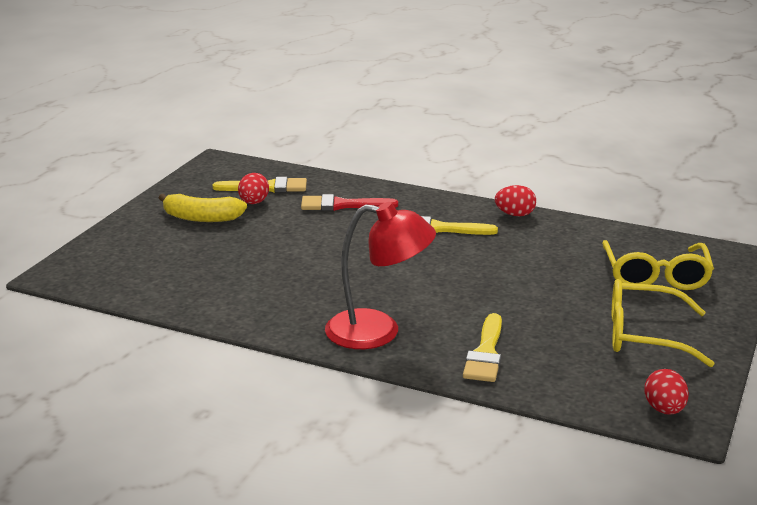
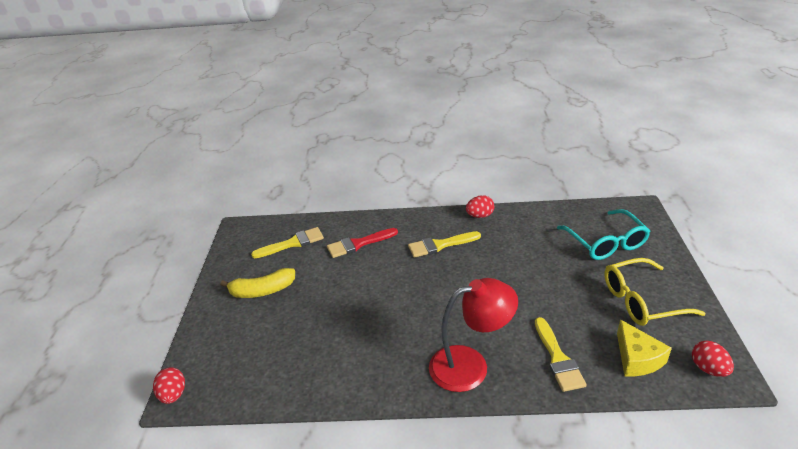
camera: 20 degrees left, 10 degrees up
red egg [238,173,269,204] -> red egg moved to [153,367,185,404]
yellow glasses [602,240,714,290] -> turquoise glasses [557,209,650,260]
none -> yellow cheese [617,319,672,376]

